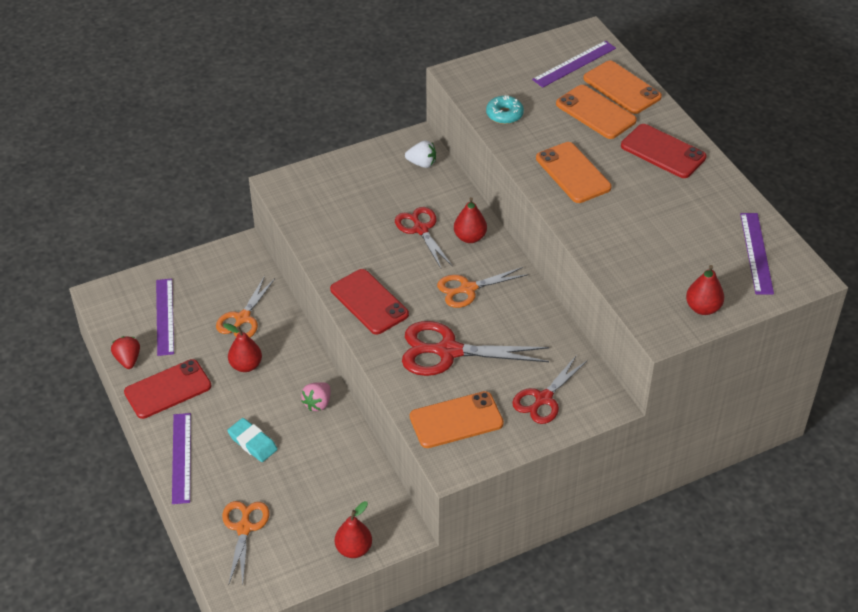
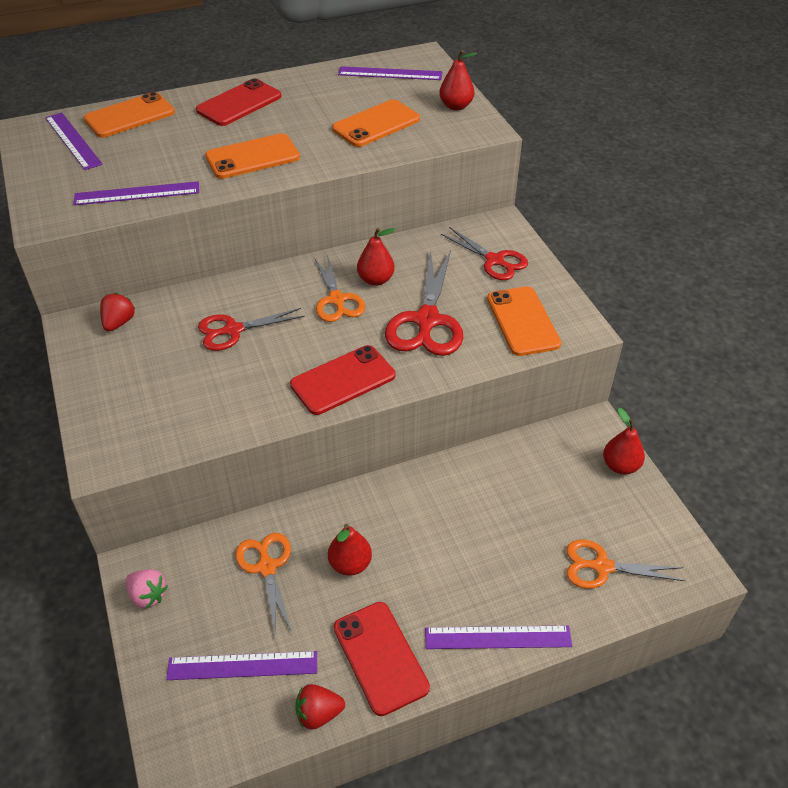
camera: 85 degrees left, 0 degrees up
orange scissors [216,276,275,337] -> orange scissors turned 135 degrees counterclockwise [235,533,293,636]
turquoise eraser [227,418,278,462] -> none
pink strawberry [301,382,330,411] -> pink strawberry moved to [125,569,168,609]
white strawberry [405,141,436,168] -> red strawberry [100,293,135,331]
red pear [454,197,487,243] -> red pear moved to [357,228,396,286]
turquoise donut [486,95,524,124] -> purple ruler [73,181,199,205]
orange phone [556,85,637,139] -> orange phone moved to [332,99,420,147]

